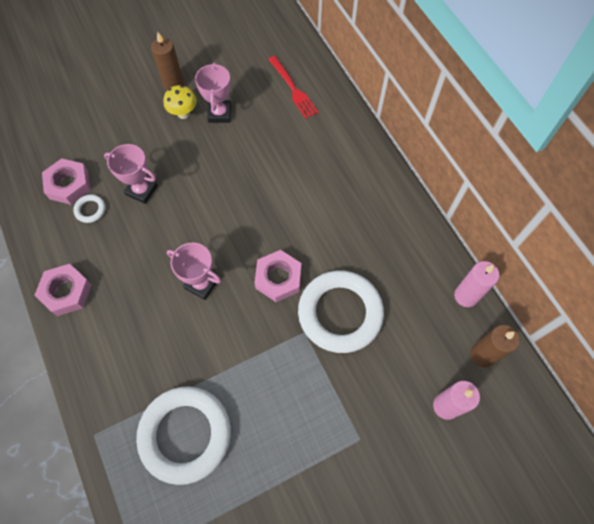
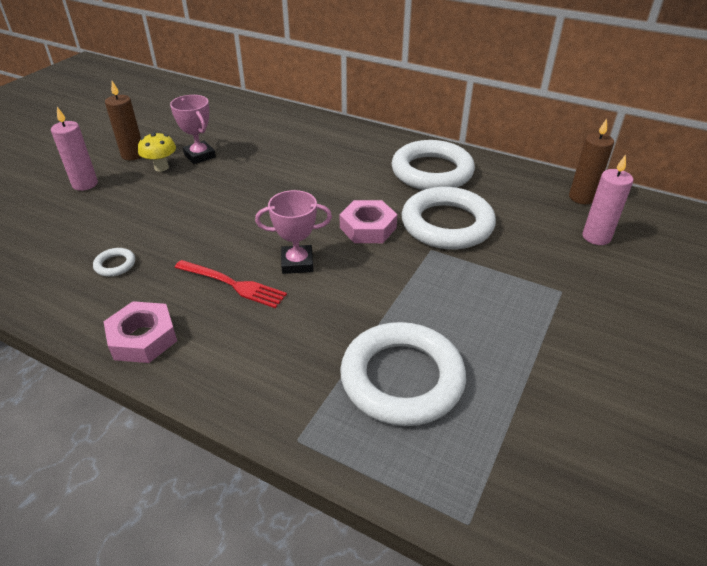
camera: 35 degrees left, 25 degrees down
pink nut [42,158,91,205] -> none
pink trophy [104,144,158,204] -> none
red fork [268,56,319,119] -> red fork moved to [174,260,287,308]
pink candle [454,261,499,307] -> pink candle moved to [51,107,98,191]
none -> white ring [392,140,475,190]

